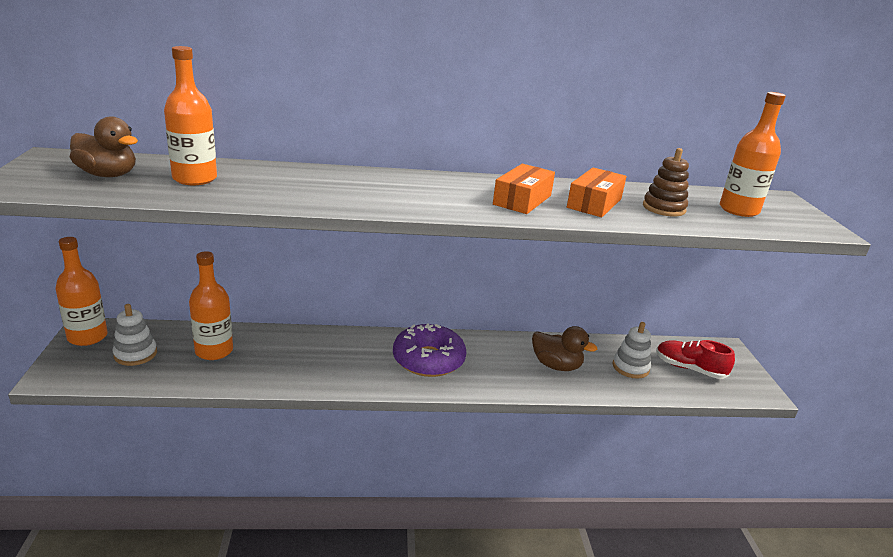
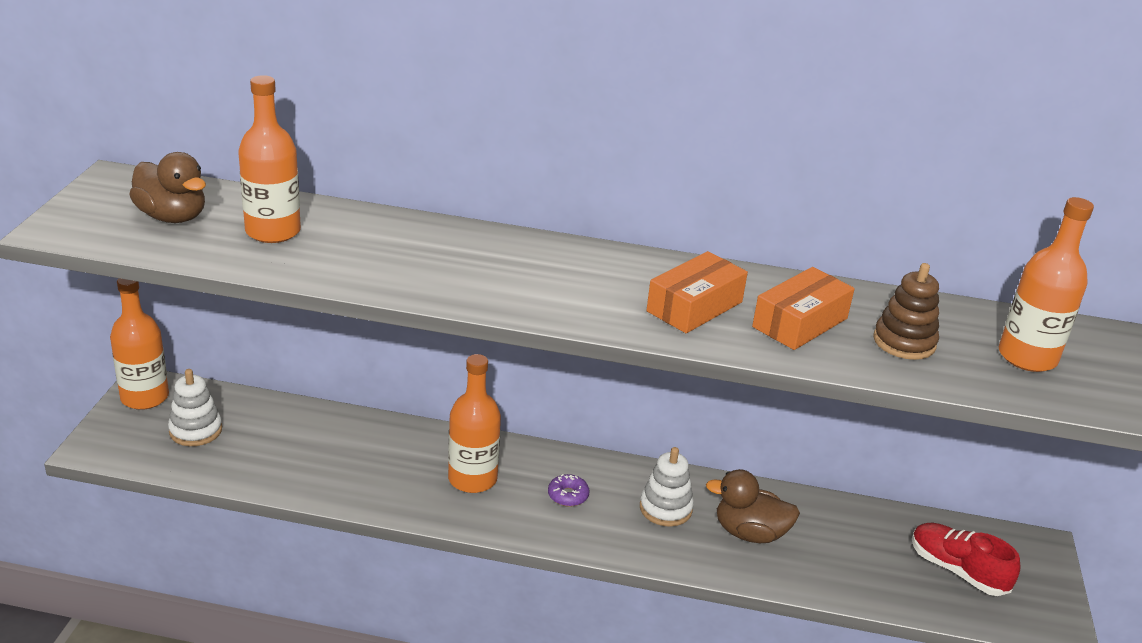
camera: 15 degrees right, 5 degrees up
orange bottle [189,251,233,360] -> orange bottle moved to [448,354,501,493]
purple donut [393,323,466,377] -> purple donut [548,474,589,507], size x0.40
brown duck [532,326,597,371] -> brown duck turned 150 degrees clockwise [706,469,800,543]
white stacking toy [613,322,651,379] -> white stacking toy moved to [640,447,694,527]

